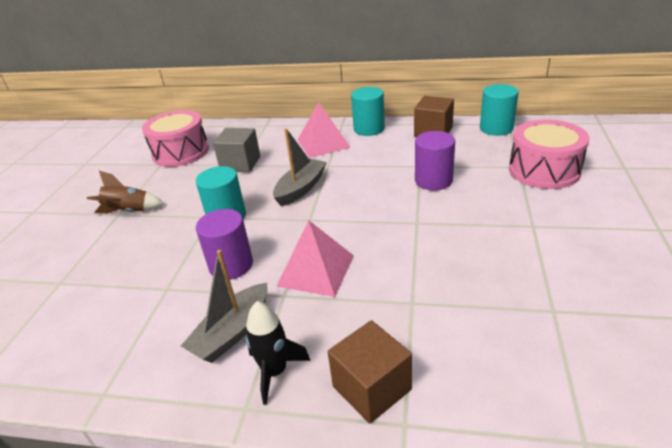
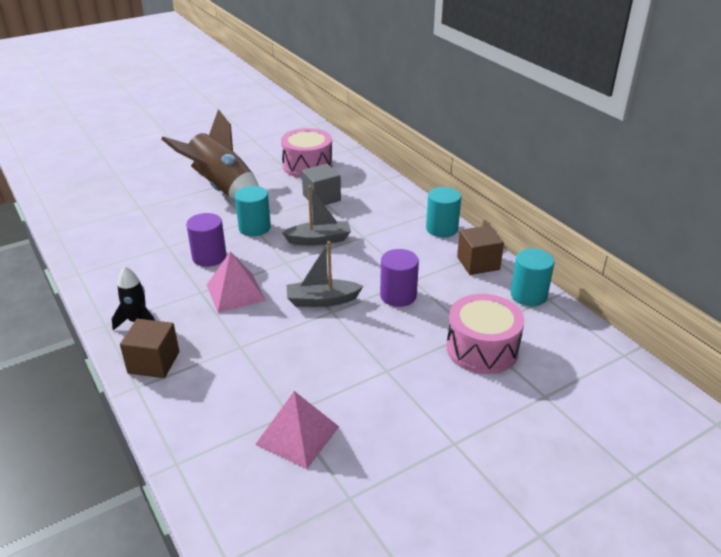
camera: 45 degrees right, 0 degrees up
brown rocket [87,171,164,214] -> brown rocket [161,109,259,199], size x2.04
grey boat [181,250,268,363] -> grey boat moved to [287,241,363,307]
pink pyramid [298,102,351,158] -> pink pyramid moved to [255,391,339,469]

